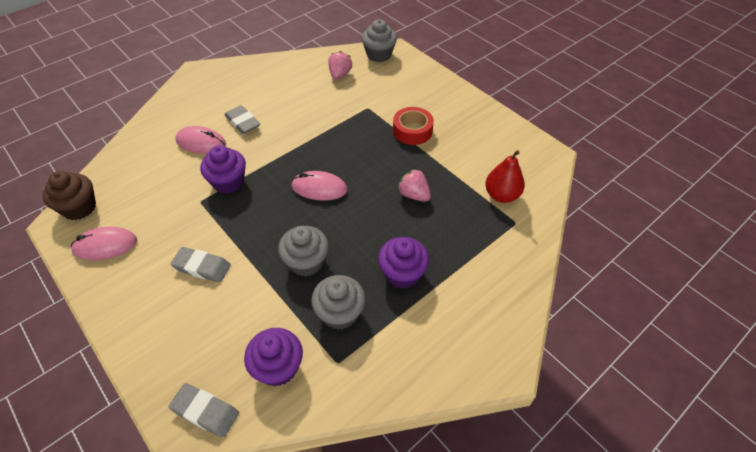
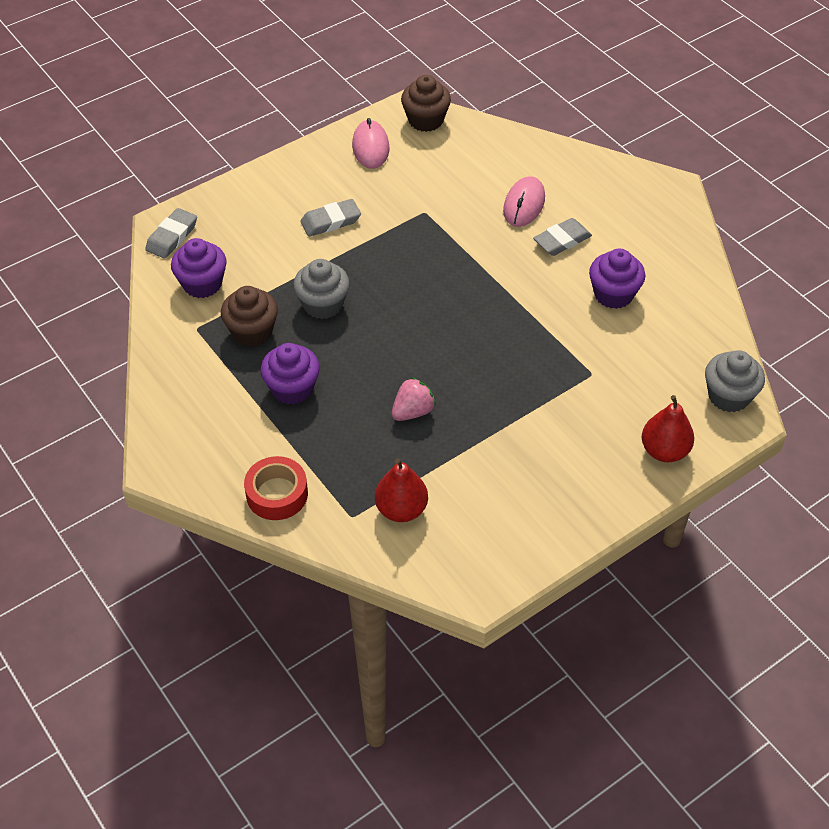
camera: 95 degrees right, 0 degrees up
grey eraser [171,247,231,282] -> grey eraser turned 45 degrees clockwise [300,199,361,237]
purple cupcake [200,145,246,193] -> purple cupcake moved to [589,249,645,309]
pink mouse [291,171,347,201] -> none
grey cupcake [311,275,366,330] -> brown cupcake [221,286,278,346]
pink strawberry [328,51,352,80] -> none
red tape [393,107,434,145] -> red tape moved to [244,456,308,520]
none -> red pear [642,395,694,462]

